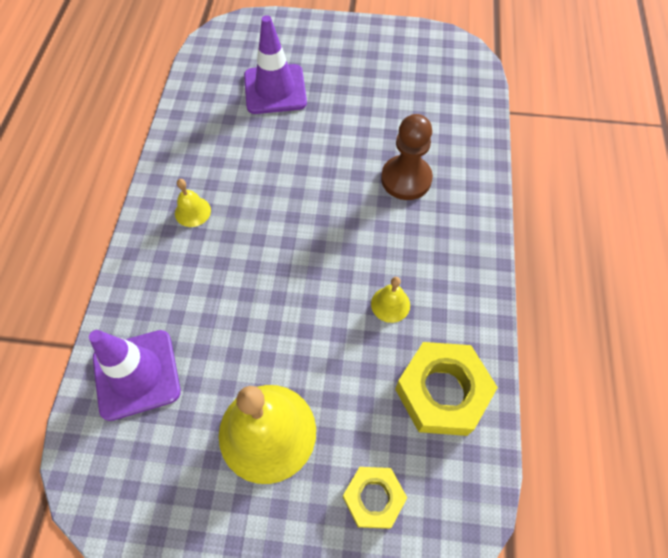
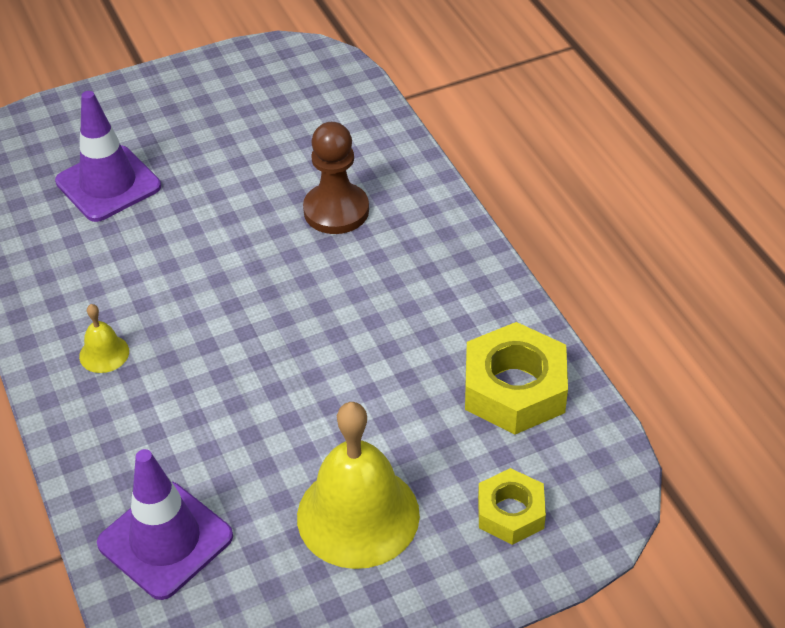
camera: 30 degrees left, 15 degrees down
yellow bell [371,277,410,323] -> none

